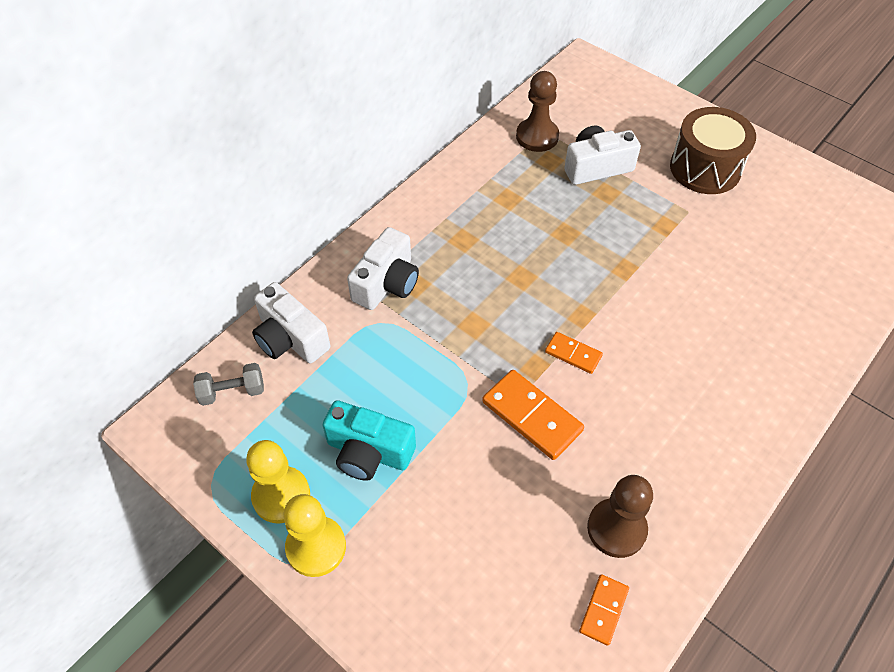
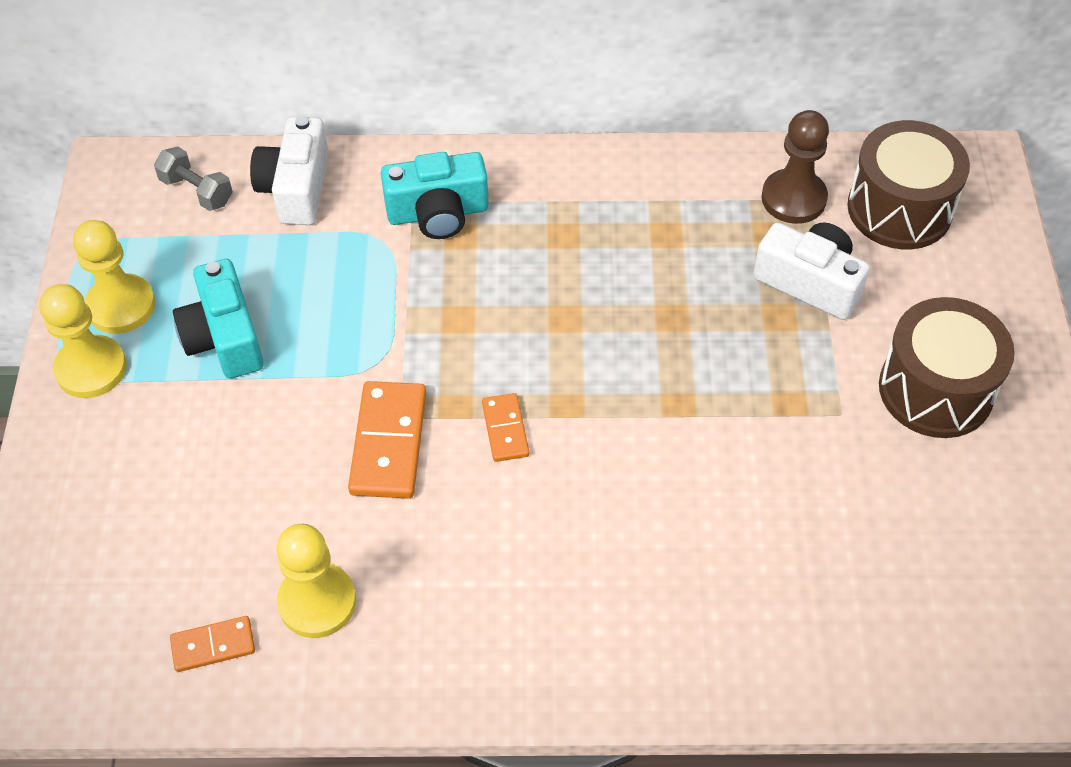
camera: 50 degrees right, 0 degrees up
white camera [347,227,419,310] -> turquoise camera [381,152,489,239]
brown pawn [587,475,653,558] -> yellow pawn [276,524,356,638]
none -> brown drum [847,120,970,249]

